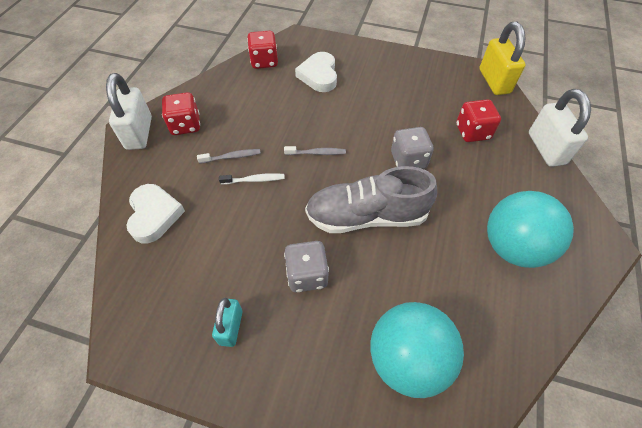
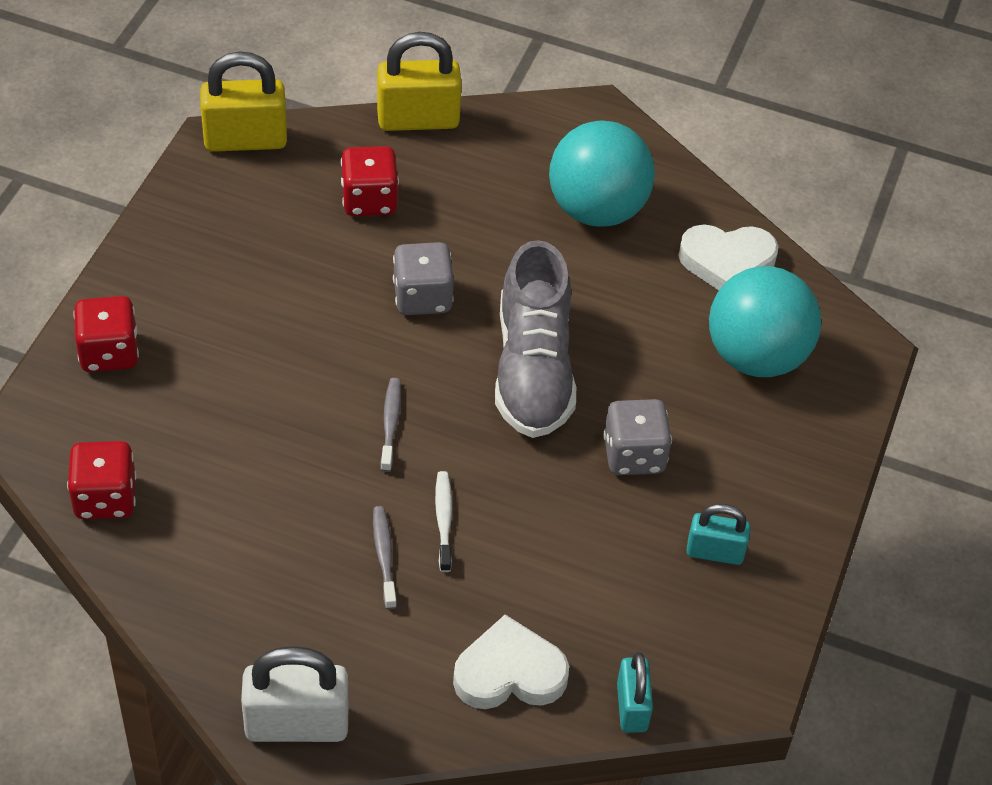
camera: 90 degrees left, 5 degrees down
red dice [162,92,200,135] -> red dice moved to [73,296,139,372]
white heart [295,52,337,92] -> white heart moved to [678,224,779,290]
white padlock [529,89,591,167] -> yellow padlock [377,32,462,131]
none -> turquoise padlock [617,652,653,732]

